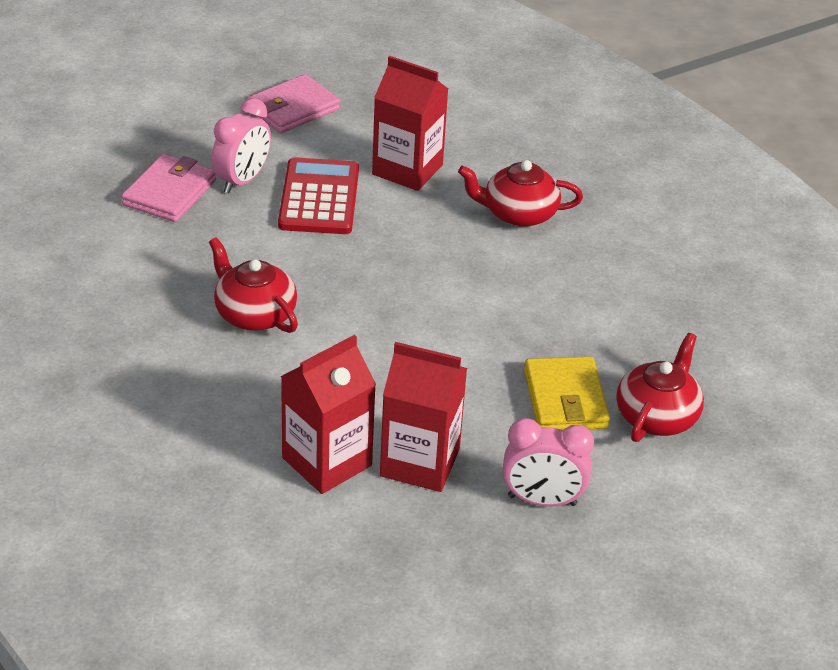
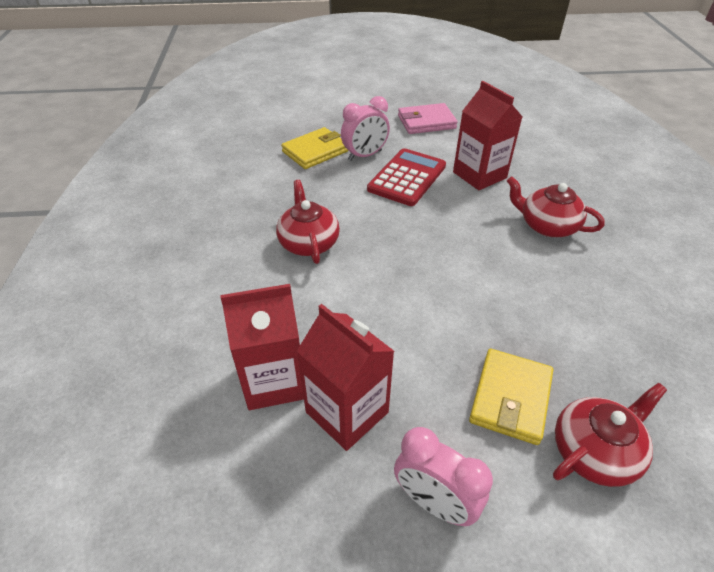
camera: 30 degrees right, 5 degrees up
pink wallet [121,154,216,222] -> yellow wallet [281,127,349,169]

